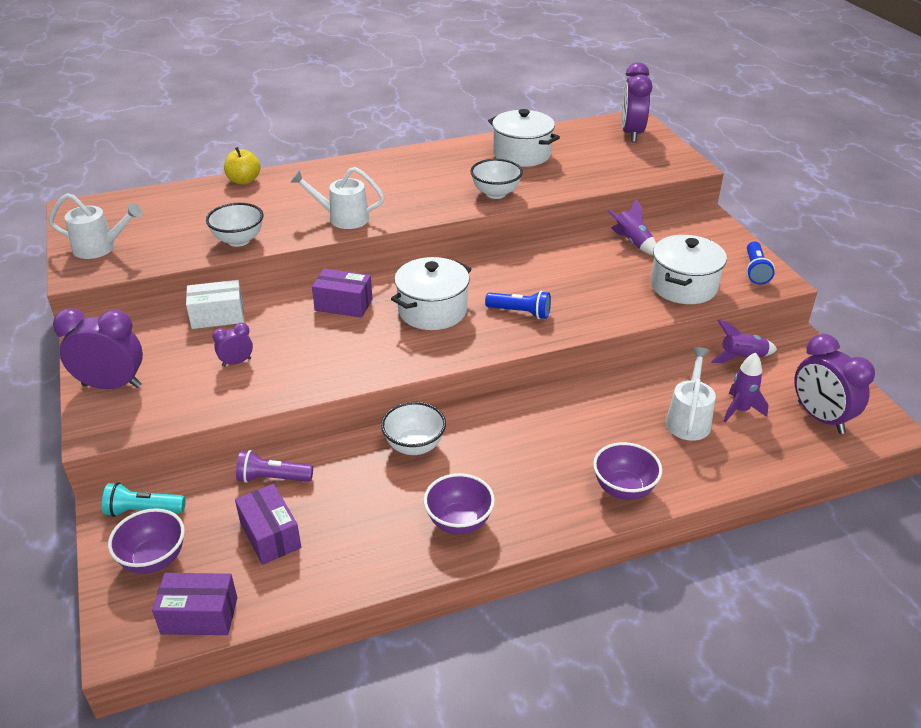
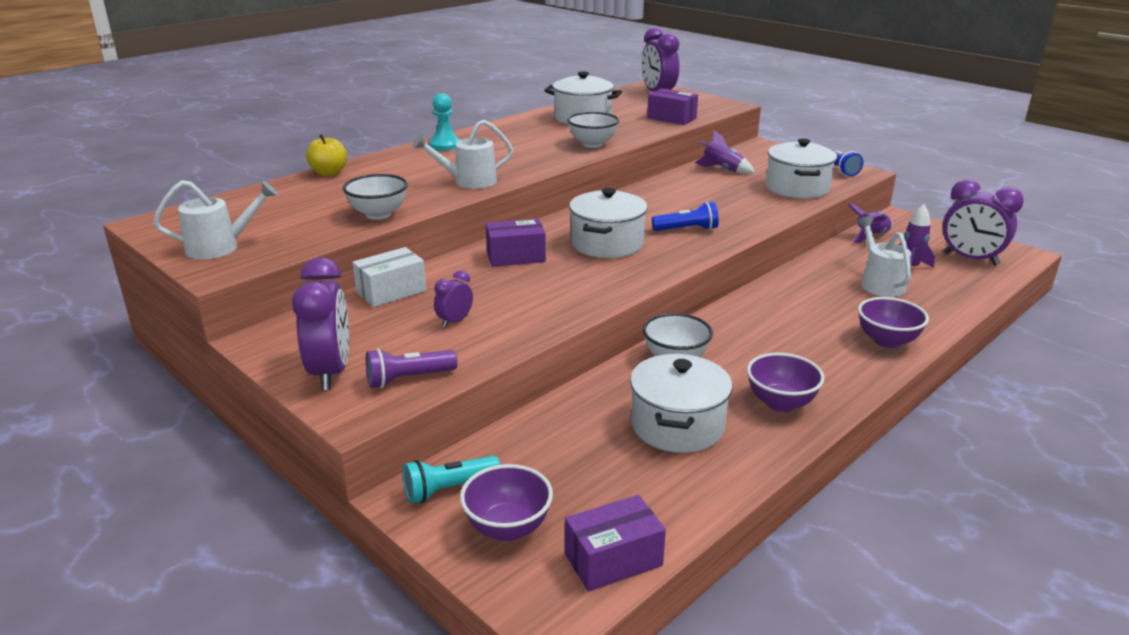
camera: 25 degrees left, 10 degrees down
purple clock [53,308,143,389] -> purple clock turned 105 degrees clockwise [292,257,349,390]
purple box [235,484,301,565] -> purple box moved to [647,88,698,125]
purple flashlight [236,450,313,483] -> purple flashlight moved to [366,349,457,388]
none -> turquoise pawn [429,93,460,151]
none -> white pot [630,354,733,453]

